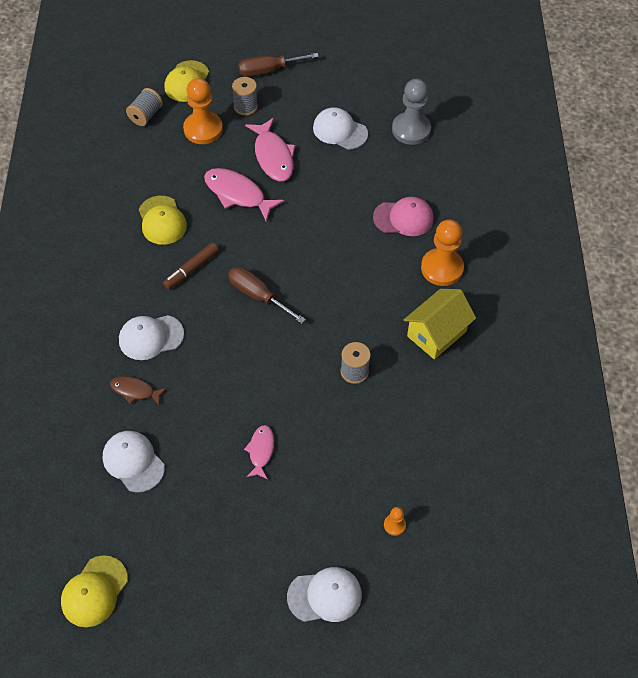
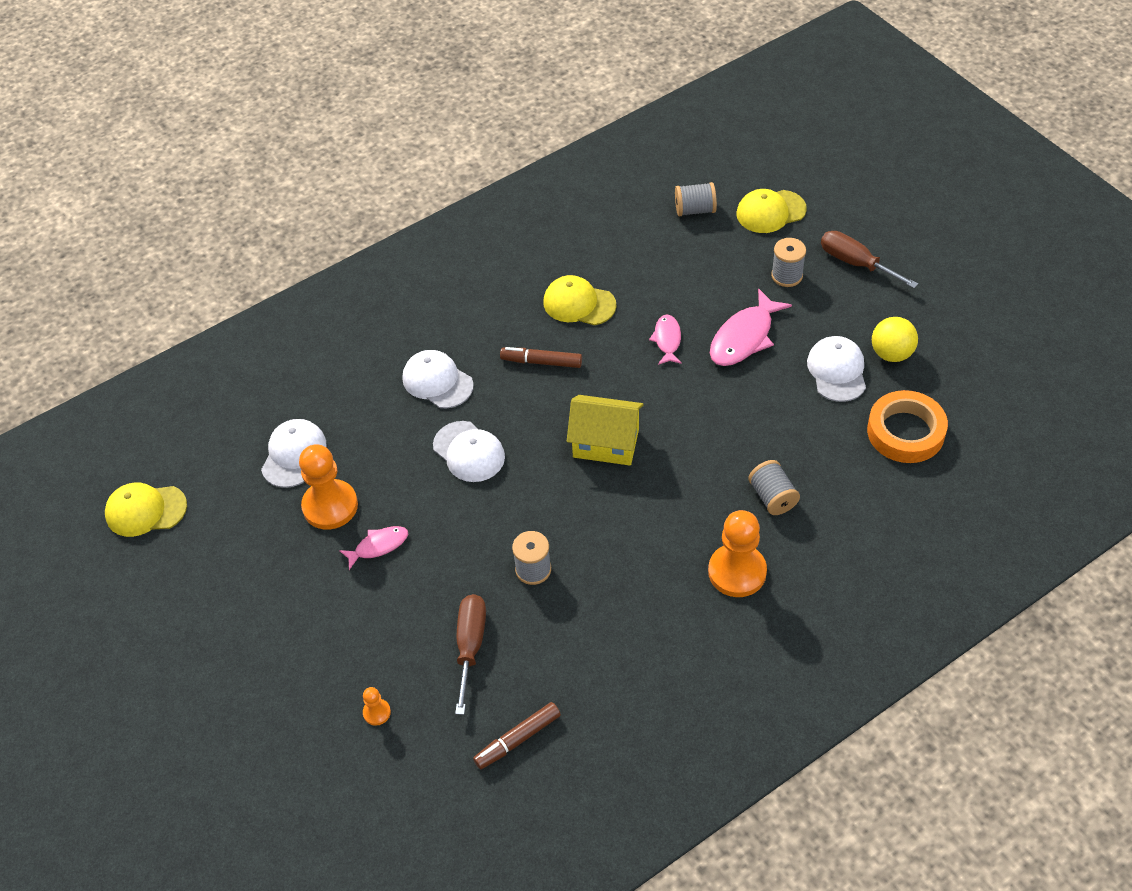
camera: 60 degrees right, 5 degrees down
brown fish [110,376,167,405] -> none
yellow cap [139,196,187,245] -> yellow cap turned 75 degrees clockwise [543,275,616,325]
orange pawn [183,78,223,144] -> orange pawn moved to [299,445,358,530]
pink fish [204,168,285,221] -> pink fish [649,314,682,365], size x0.59
brown screwdriver [228,267,306,324] -> brown screwdriver moved to [455,594,486,715]
white cap [287,567,362,622] -> white cap moved to [433,421,505,482]
pink cap [373,197,434,236] -> grey spool [748,460,800,515]
grey pawn [392,79,431,145] -> orange tape [867,390,948,463]
yellow house [404,289,476,359] -> yellow house moved to [567,395,644,465]
none -> brown marker [473,702,561,769]
none -> yellow ball [872,317,918,362]

